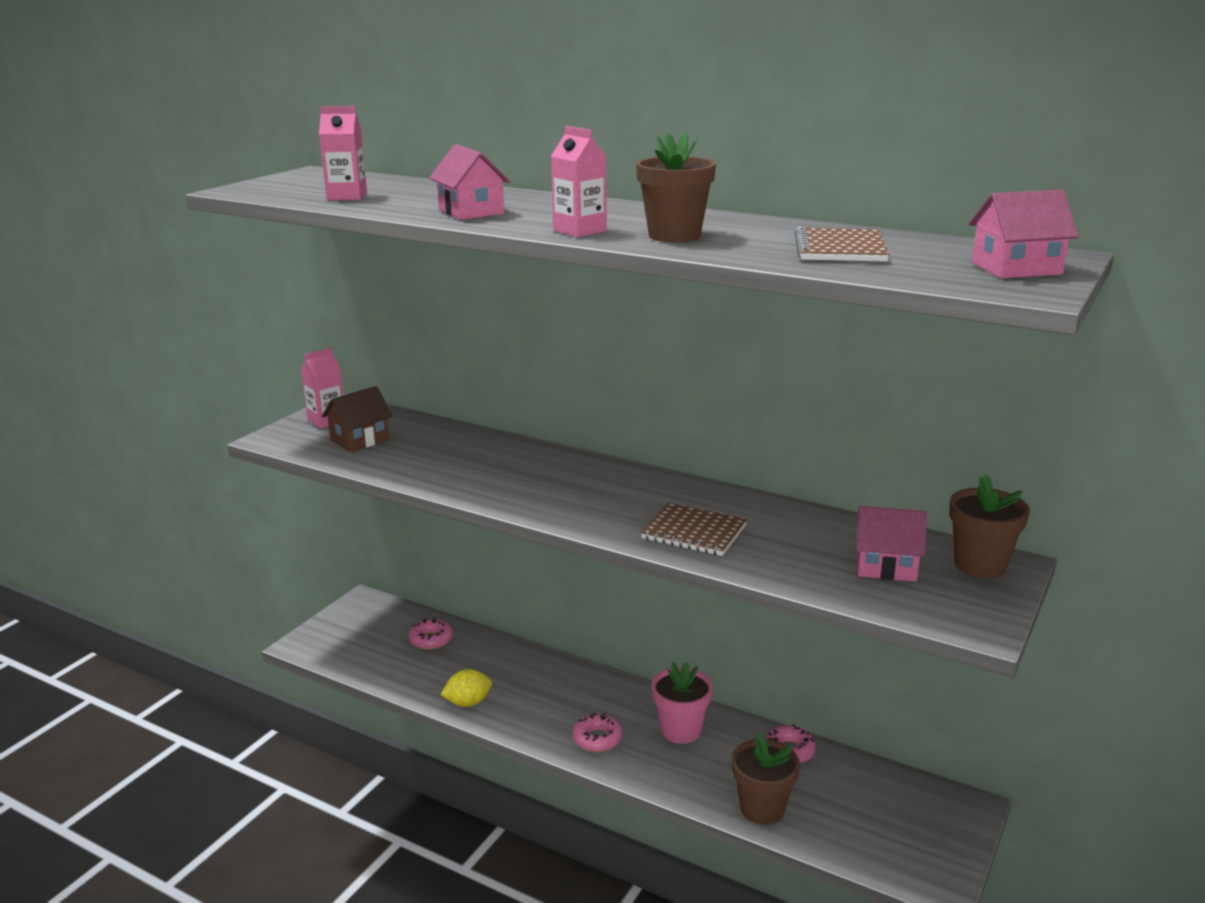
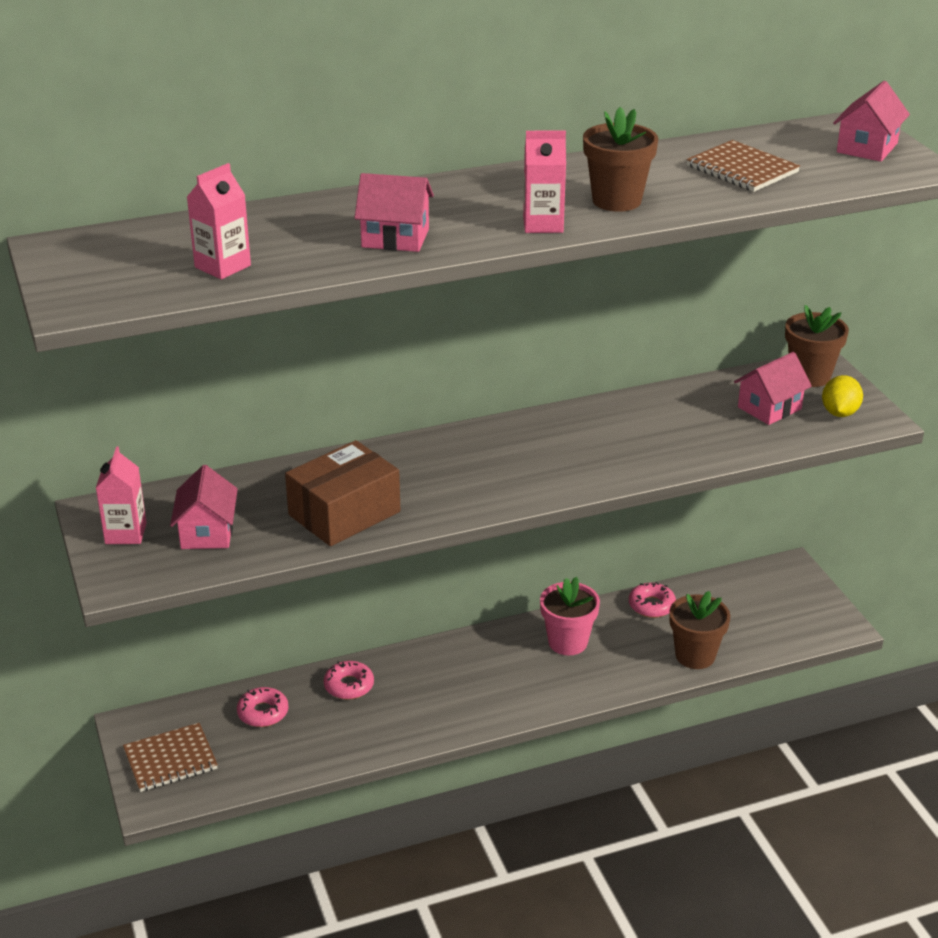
camera: 50 degrees left, 10 degrees up
brown house [322,386,393,452] -> pink house [170,465,238,549]
yellow lemon [440,669,492,707] -> yellow lemon moved to [822,375,863,417]
pink donut [573,713,623,752] -> pink donut moved to [324,661,374,699]
brown notebook [641,503,747,556] -> brown notebook moved to [123,723,218,792]
none -> brown box [285,440,400,546]

